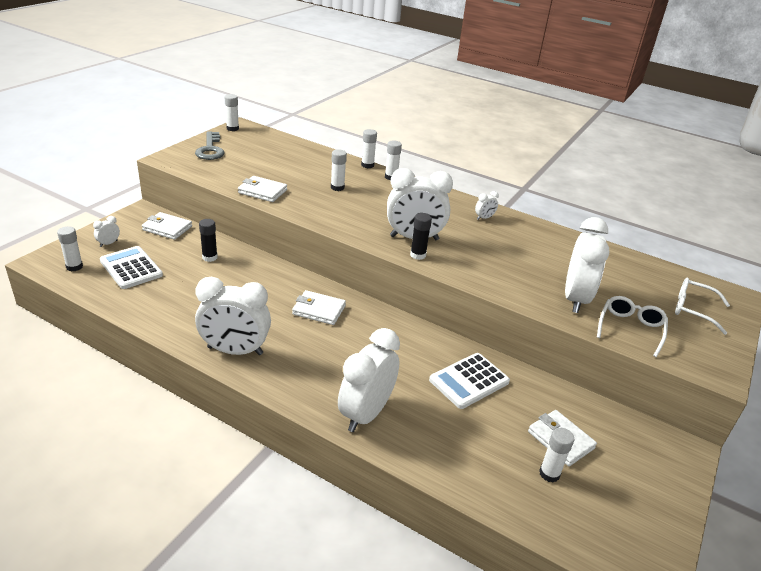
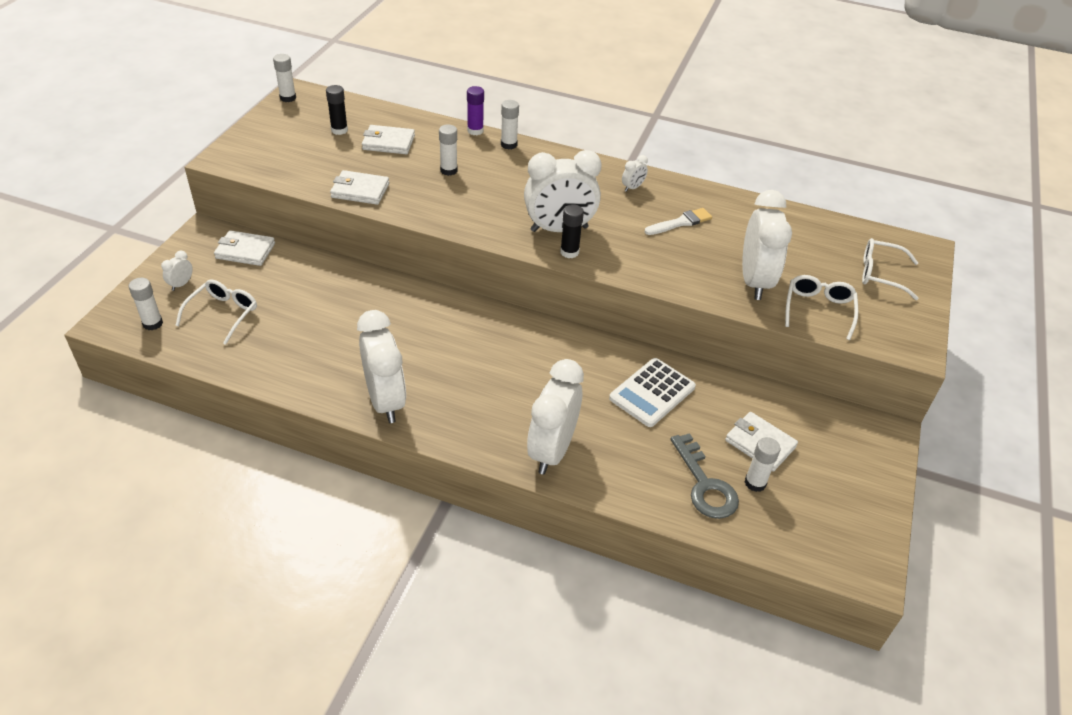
camera: 10 degrees left, 10 degrees up
white calculator [100,246,163,289] -> white glasses [175,280,257,345]
grey key [195,131,224,160] -> grey key moved to [670,433,739,519]
white clock [195,277,271,355] -> white clock turned 105 degrees counterclockwise [357,310,406,423]
black glue stick [199,219,218,262] -> black glue stick moved to [326,85,348,135]
white wallet [292,290,346,325] -> white wallet moved to [362,125,415,154]
white glue stick [361,129,377,168] -> purple glue stick [467,86,484,135]
none -> white brush [644,208,712,235]

